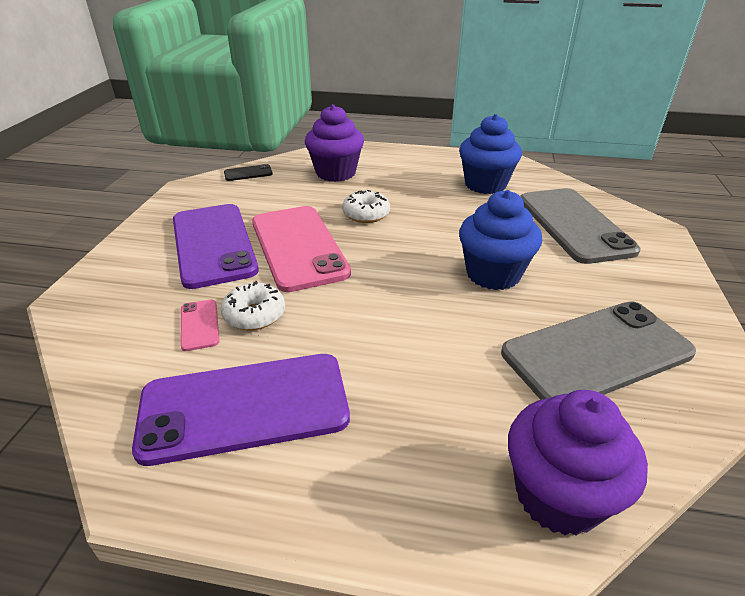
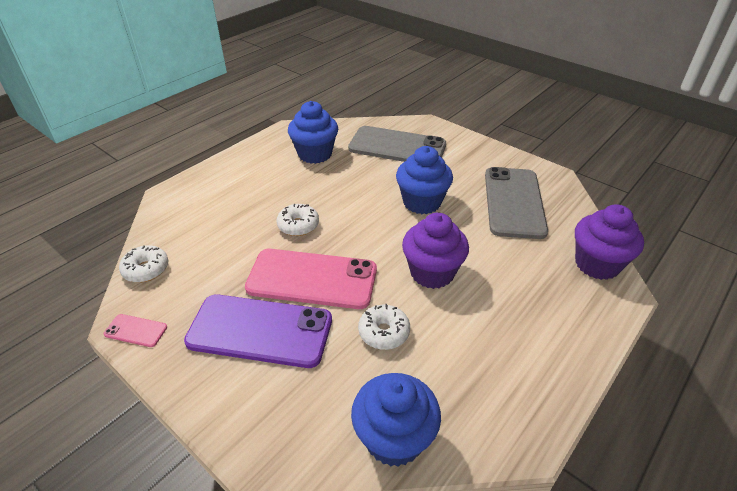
camera: 60 degrees left, 5 degrees up
purple phone [132,354,350,466] -> none
pink phone [181,299,220,351] -> pink phone moved to [104,314,167,347]
black phone [224,164,273,181] -> white donut [119,245,168,283]
purple cupcake [305,104,364,182] -> purple cupcake moved to [402,212,469,289]
none -> blue cupcake [351,373,441,467]

